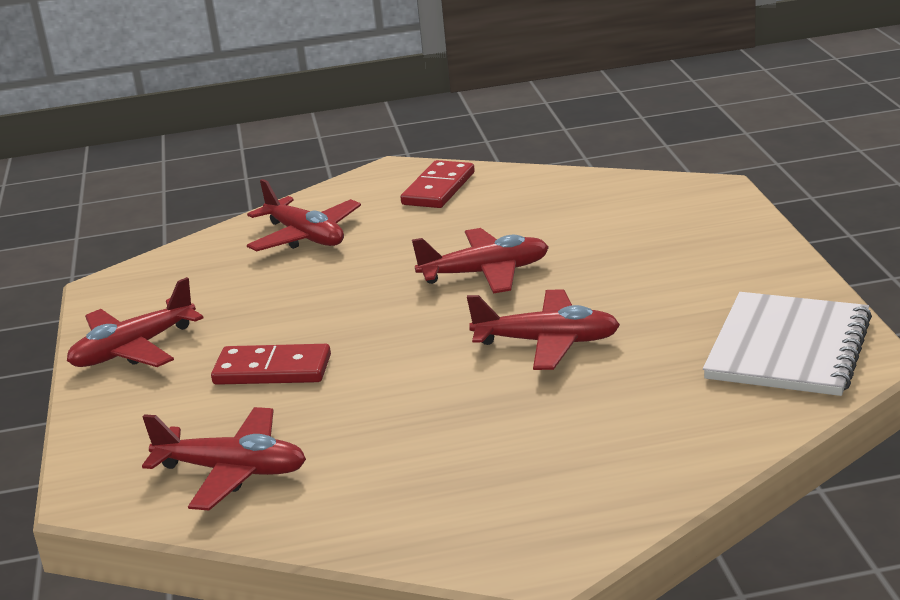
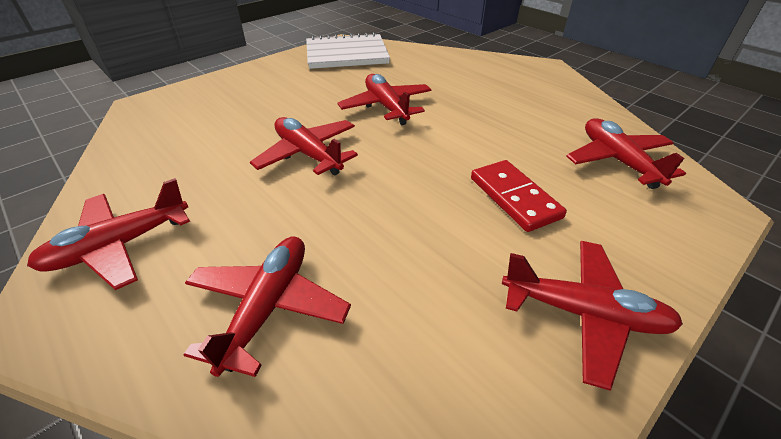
camera: 125 degrees left, 15 degrees up
red domino [400,160,475,208] -> red plane [27,178,190,290]

